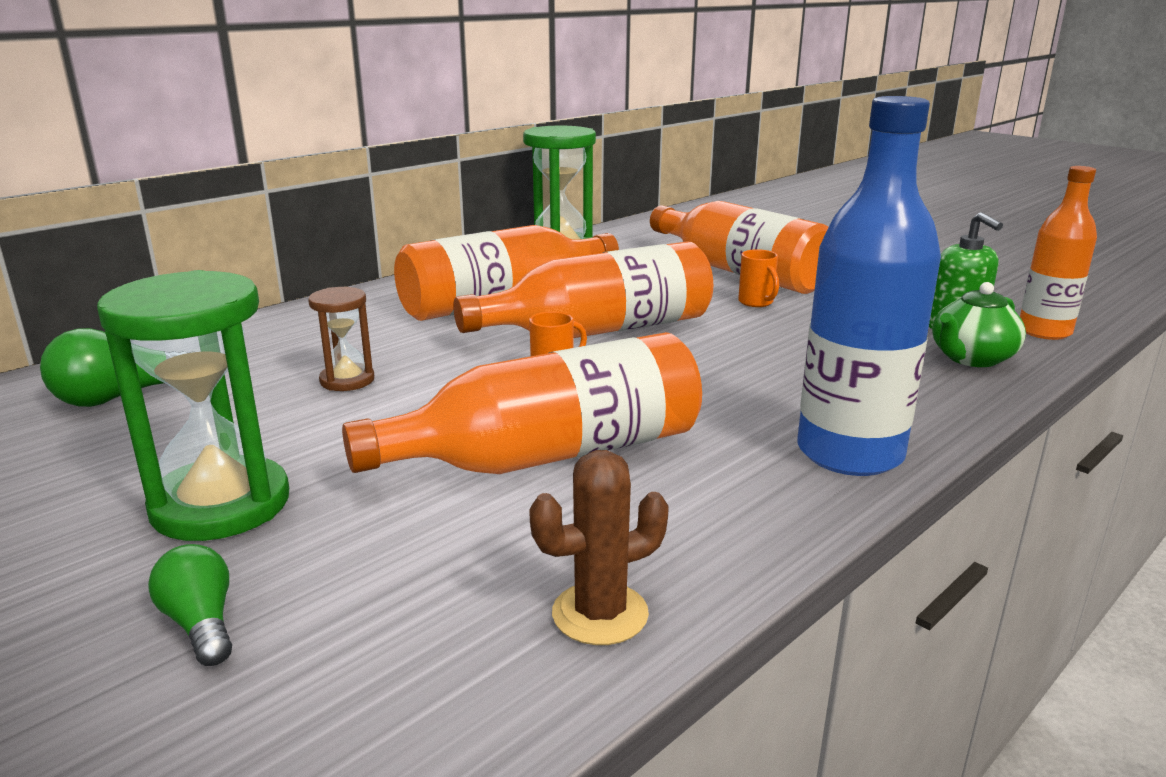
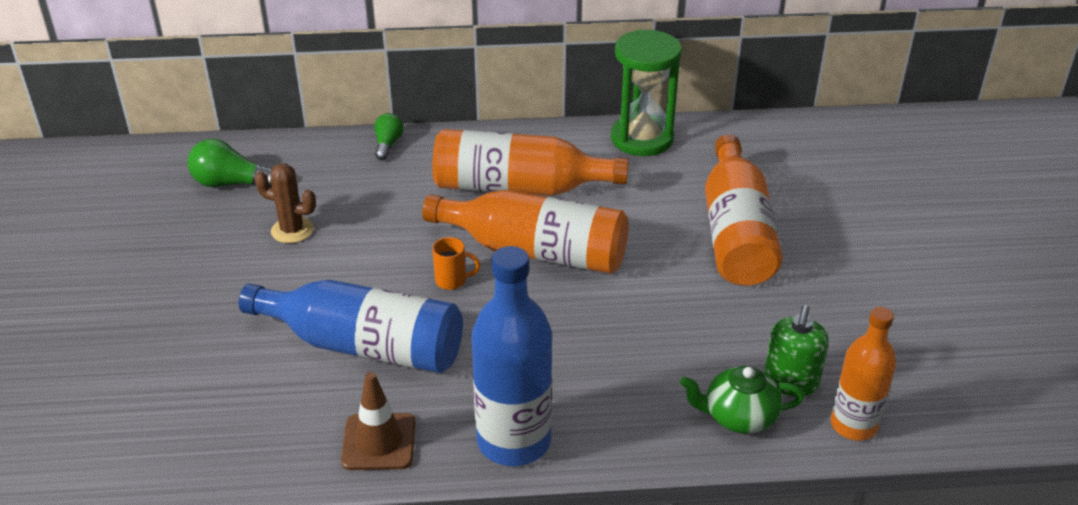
camera: 40 degrees right, 15 degrees up
green hourglass [97,270,289,541] -> none
green light bulb [148,544,232,666] -> green light bulb moved to [374,113,404,160]
brown hourglass [308,287,374,391] -> none
orange bottle [342,332,702,474] -> blue bottle [239,280,463,373]
brown cactus [529,450,669,645] -> brown cactus moved to [255,163,316,243]
orange mug [738,249,779,307] -> none
none -> brown traffic cone [341,372,416,470]

